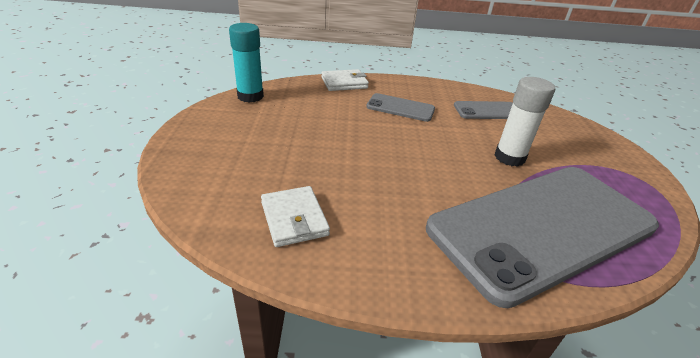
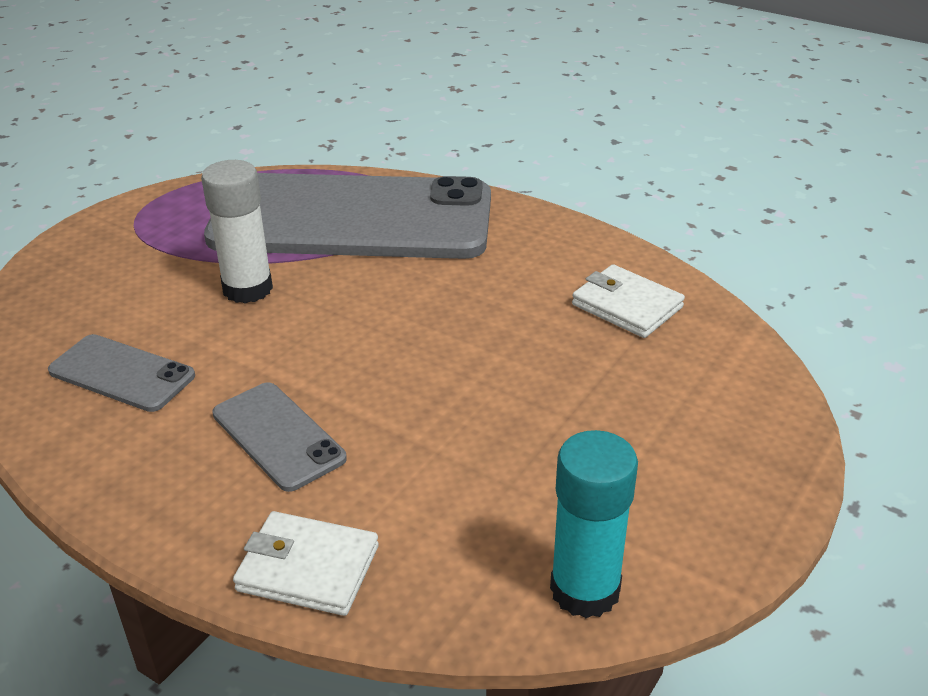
camera: 145 degrees left, 0 degrees up
white wallet [261,186,330,247] -> white wallet turned 60 degrees counterclockwise [572,265,685,338]

